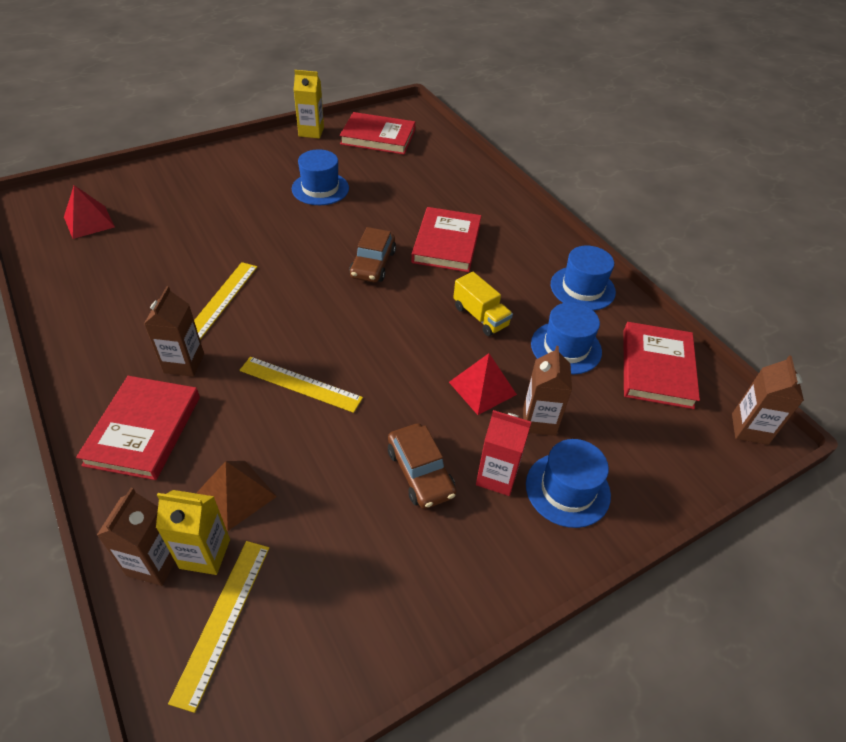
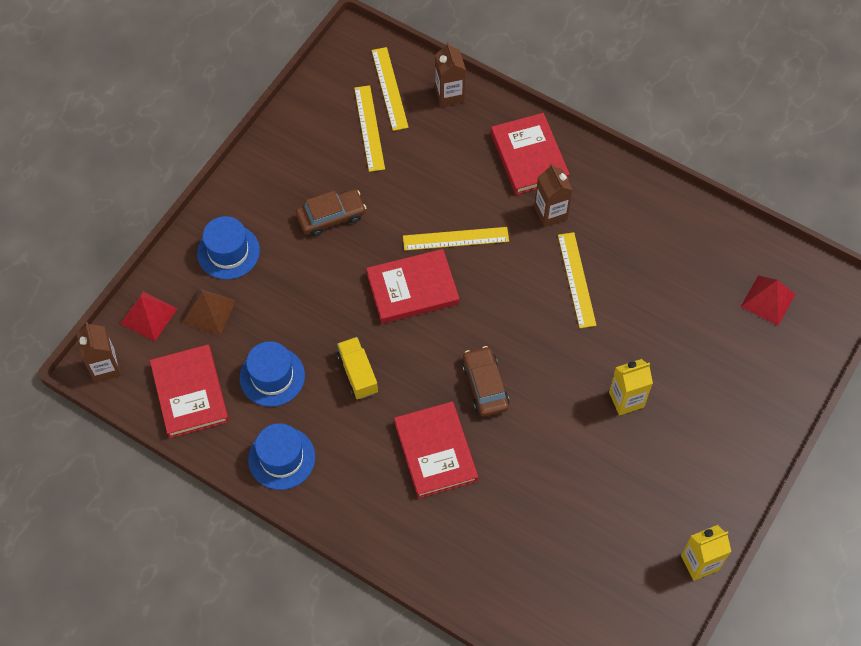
camera: 155 degrees right, 15 degrees up
yellow carton [156,490,230,575] -> yellow carton moved to [609,359,653,416]
brown pyramid [197,461,277,531] -> brown pyramid moved to [182,289,236,335]
blue hat [292,149,349,205] -> none
red book [340,112,415,155] -> red book moved to [366,249,459,324]
brown car [388,423,456,509] -> brown car turned 120 degrees clockwise [296,189,366,236]
red pyramid [449,353,517,415] -> red pyramid moved to [120,291,177,341]
yellow truck [453,272,513,336] -> yellow truck turned 45 degrees clockwise [337,337,378,399]
red carton [476,410,531,496] -> none
brown carton [523,346,572,436] -> none
none -> yellow ruler [354,85,385,172]

